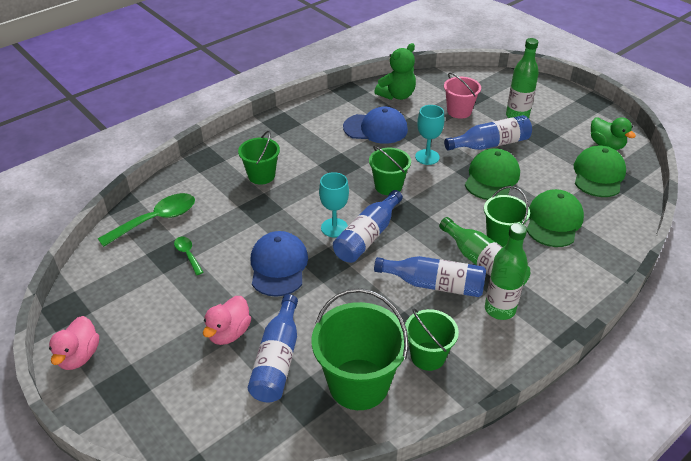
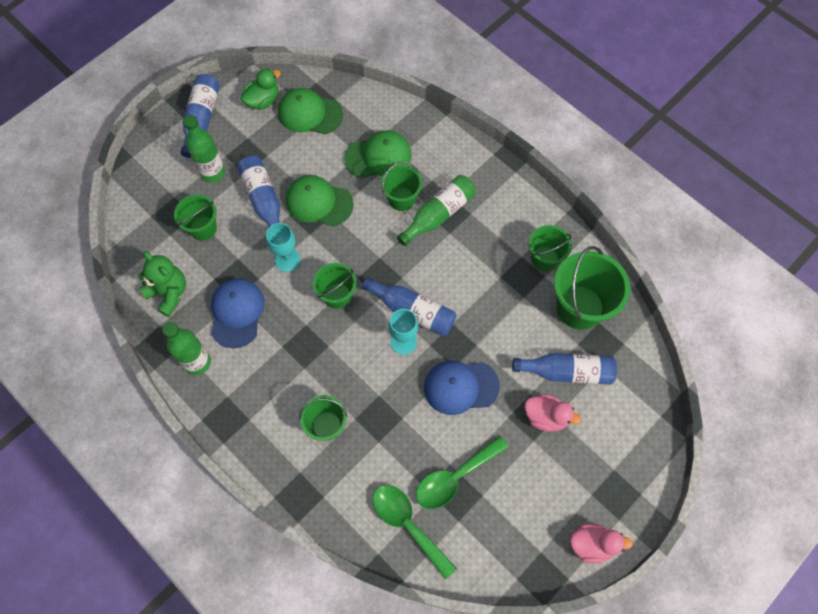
camera: 95 degrees left, 25 degrees up
green spoon [174,236,203,275] -> green spoon [416,436,509,509], size x1.93
blue bottle [374,256,486,297] -> blue bottle moved to [180,74,220,158]
pink bucket [444,72,481,119] -> green bucket [174,195,217,241]
green bottle [485,223,528,320] -> green bottle moved to [162,322,211,375]
green cap [527,189,584,247] -> green cap turned 150 degrees clockwise [344,130,412,178]

